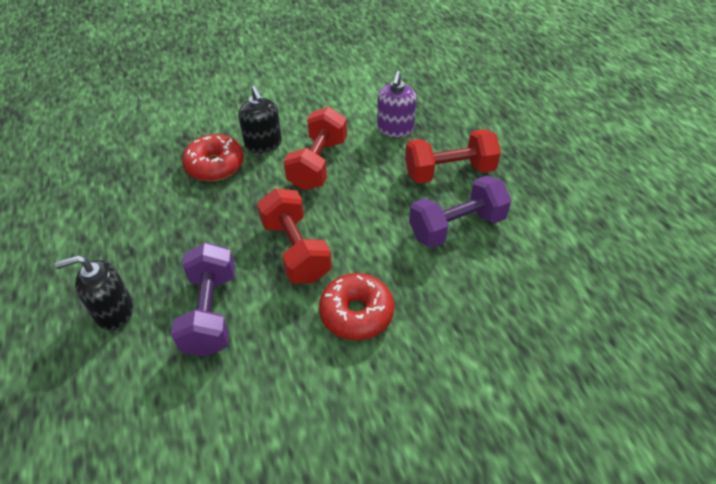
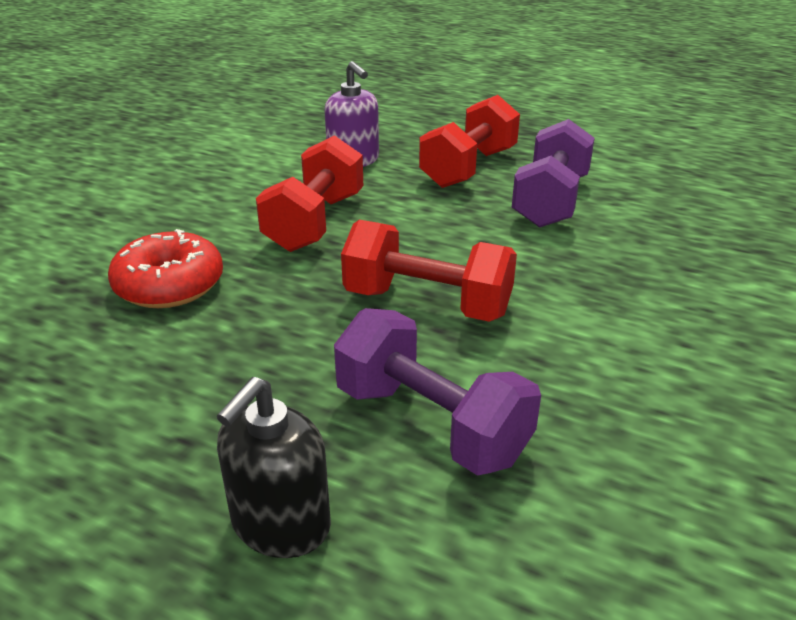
camera: 45 degrees left, 15 degrees down
black soap dispenser [238,86,282,153] -> none
red dumbbell [284,107,347,190] -> red dumbbell turned 45 degrees clockwise [256,135,363,252]
red donut [319,273,394,341] -> none

